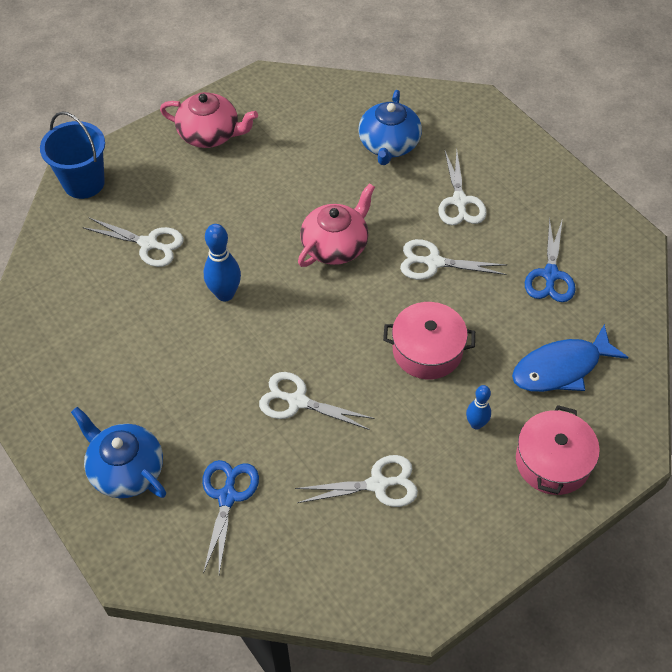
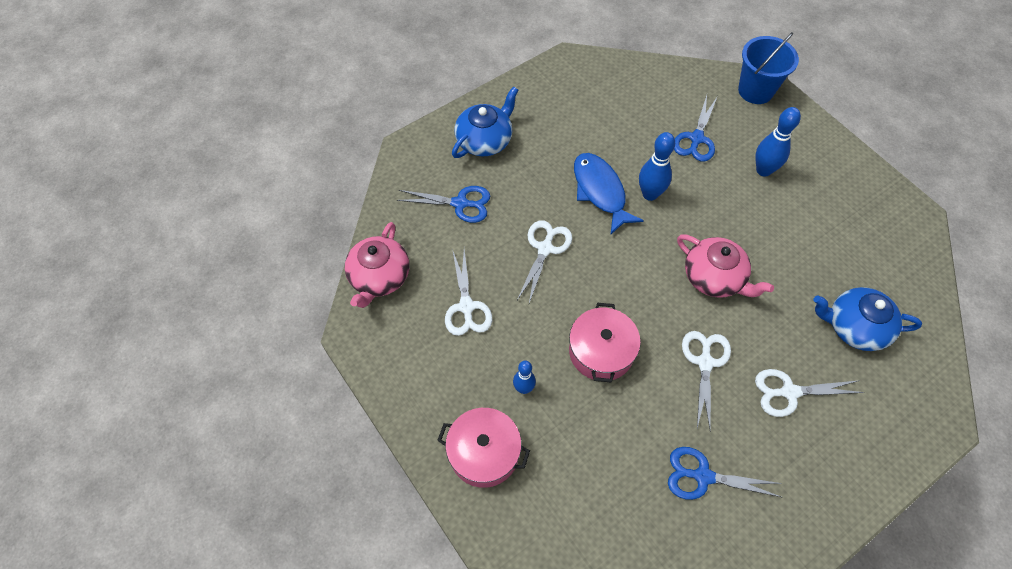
camera: 90 degrees right, 5 degrees up
white scissors [82,217,184,267] -> blue scissors [674,95,717,162]
pink teapot [160,92,258,148] -> pink teapot moved to [345,222,409,308]
blue fish [512,324,629,392] -> blue fish moved to [574,153,644,235]
none -> blue bowling pin [755,107,801,177]

